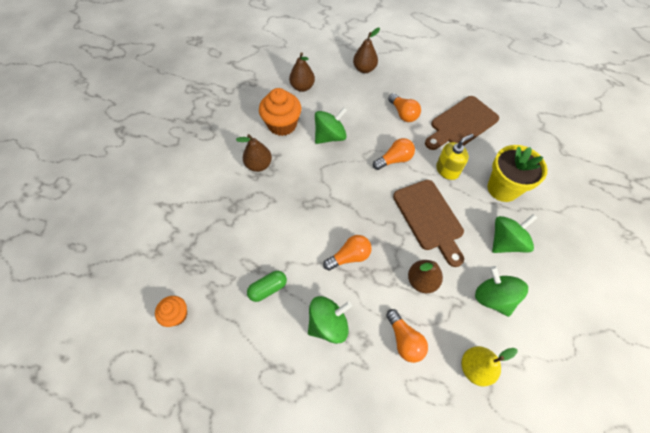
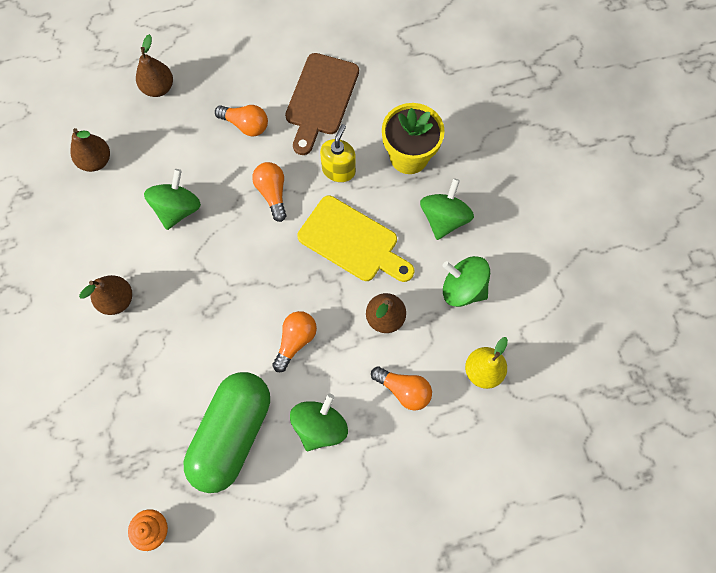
camera: 35 degrees left, 10 degrees up
green capsule [247,271,287,302] -> green capsule [184,372,270,493], size x2.29
orange cupcake [259,88,301,136] -> none
orange light bulb [373,138,415,170] -> orange light bulb turned 45 degrees counterclockwise [252,162,287,222]
brown cutting board [393,180,464,267] -> yellow cutting board [298,196,414,282]

